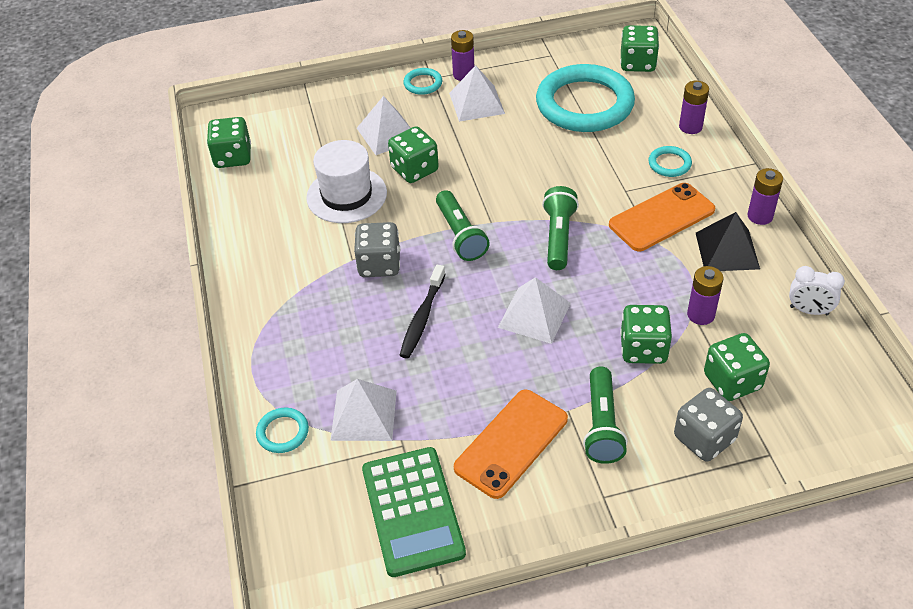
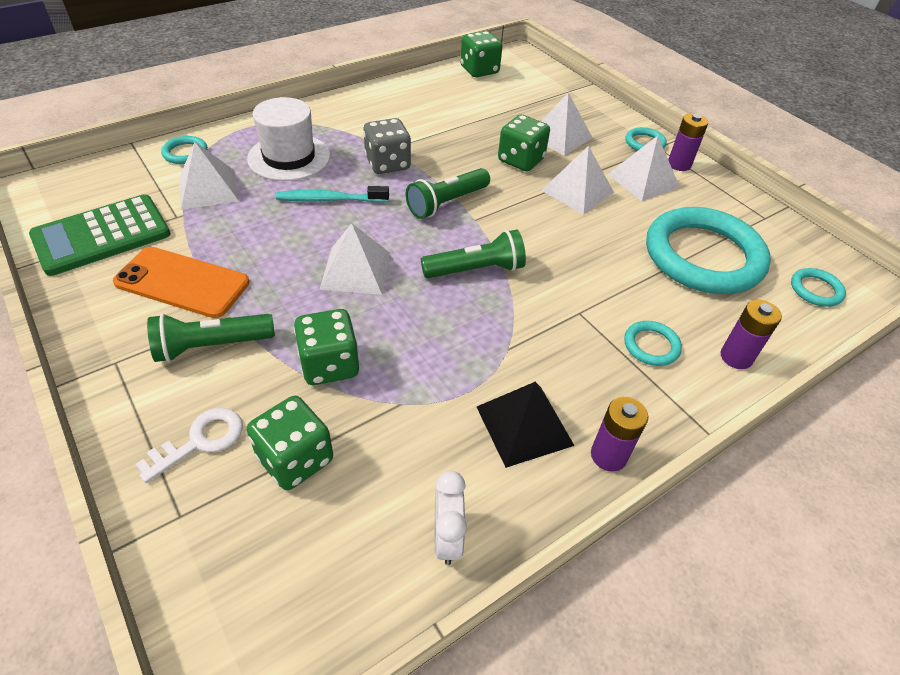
camera: 65 degrees right, 0 degrees up
white hat [306,140,387,223] -> white hat moved to [247,97,330,181]
black toothbrush [400,265,446,359] -> turquoise toothbrush [276,186,389,203]
orange phone [609,183,715,251] -> none
green dice [620,25,659,72] -> turquoise ring [791,268,846,307]
grey dice [674,388,743,462] -> white key [135,408,243,483]
purple battery [687,266,723,325] -> none
none -> white pyramid [541,146,614,214]

